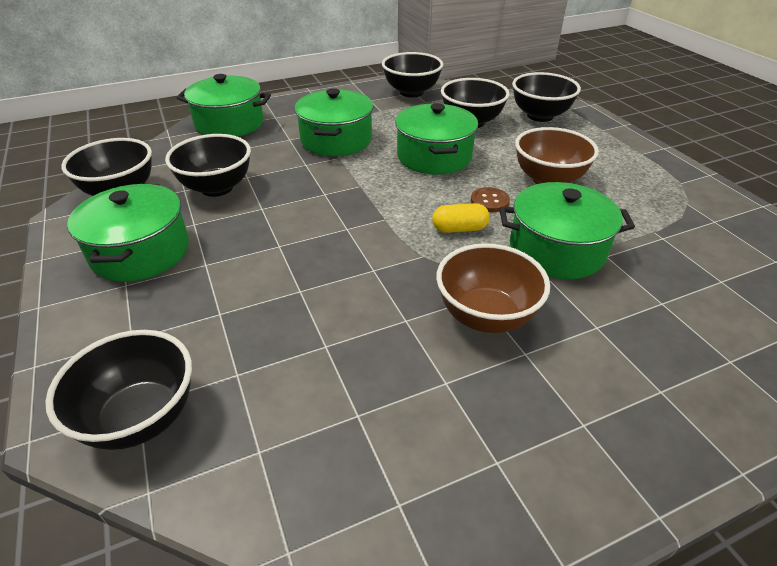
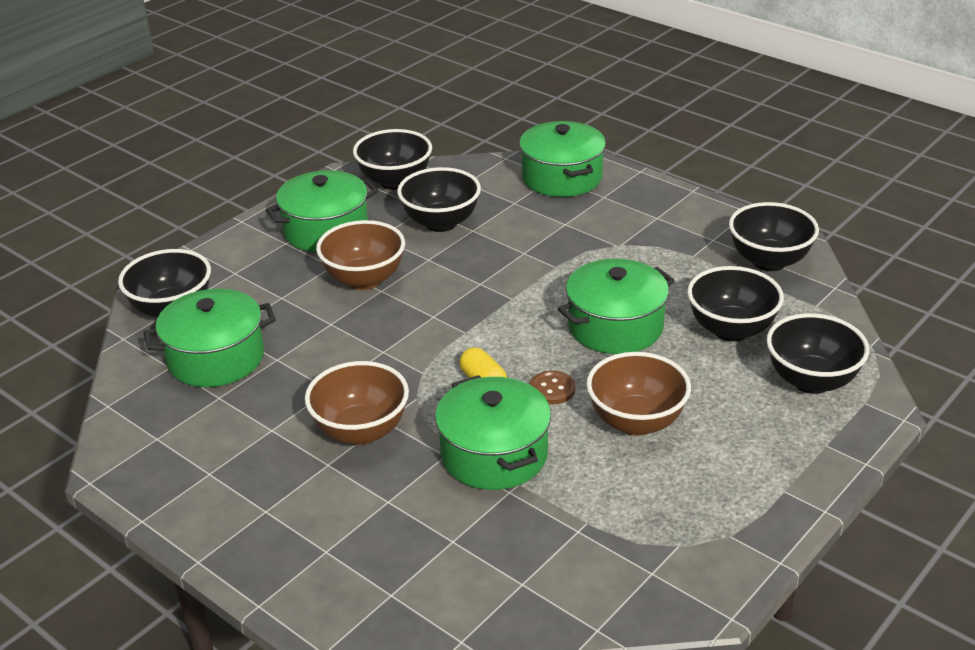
camera: 65 degrees right, 5 degrees down
green pot [294,88,373,156] -> green pot moved to [143,288,276,387]
none -> brown bowl [316,220,405,290]

